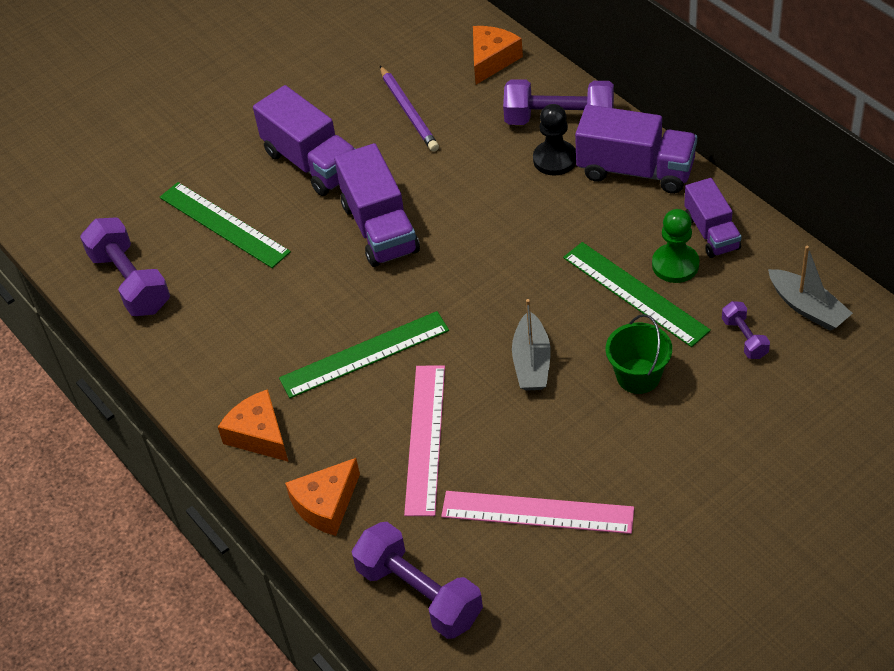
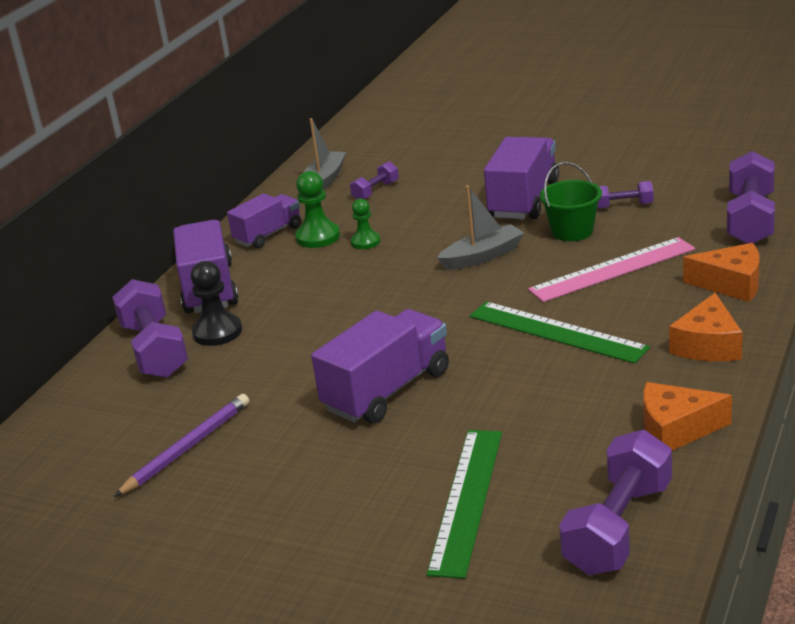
camera: 120 degrees left, 20 degrees down
purple truck [253,85,355,196] -> purple truck moved to [484,137,559,219]
pink ruler [441,491,634,534] -> purple dumbbell [597,181,654,209]
orange cheese [473,26,523,85] -> orange cheese moved to [643,382,732,451]
green ruler [563,242,711,347] -> green pawn [350,198,380,249]
green bucket [606,314,672,394] -> green bucket moved to [540,162,602,241]

